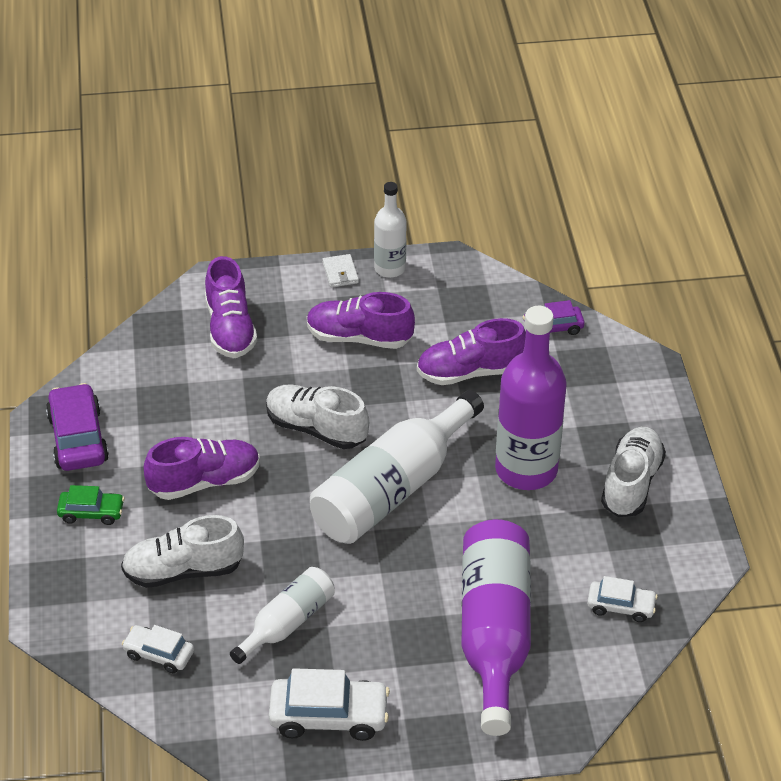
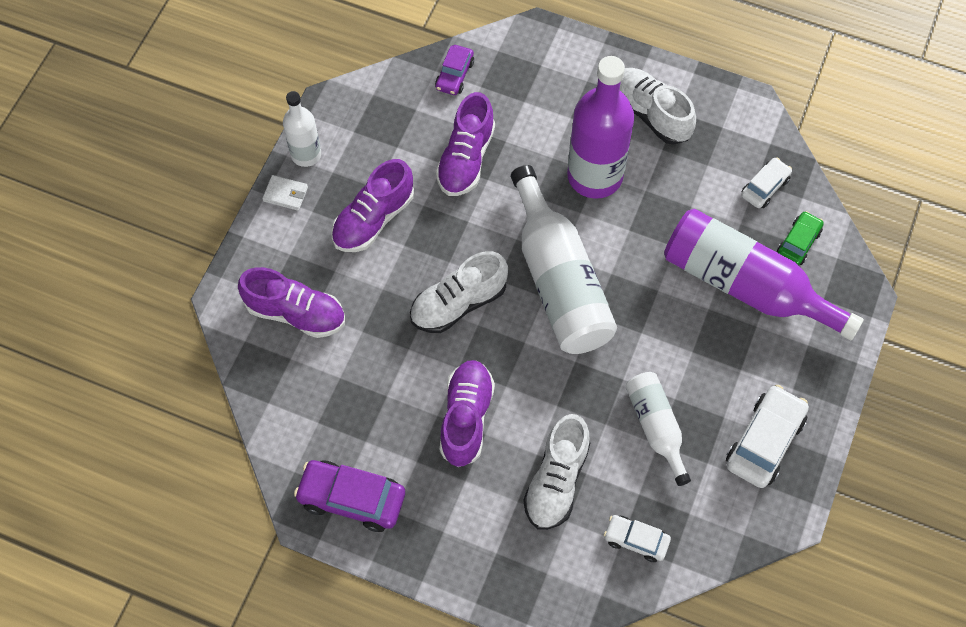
camera: 60 degrees left, 20 degrees up
green car [57,485,124,525] -> green car moved to [777,211,824,265]
white car [122,625,194,673] -> white car turned 60 degrees clockwise [604,515,671,562]

